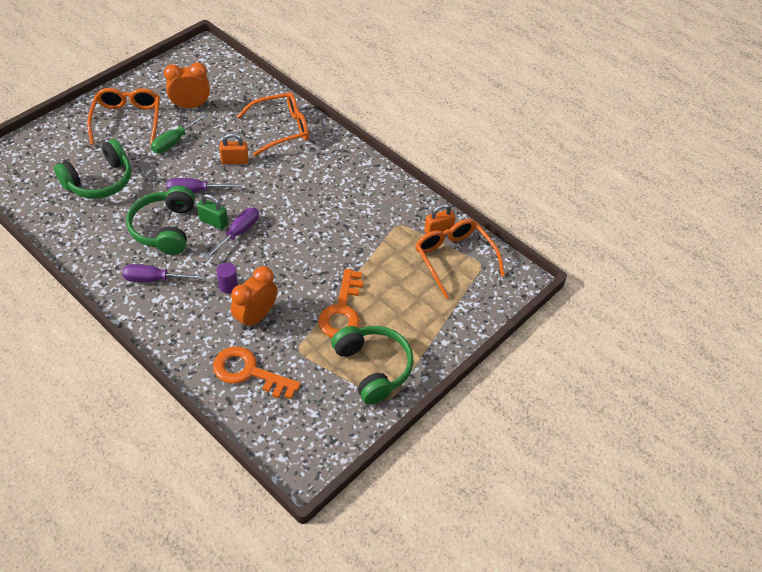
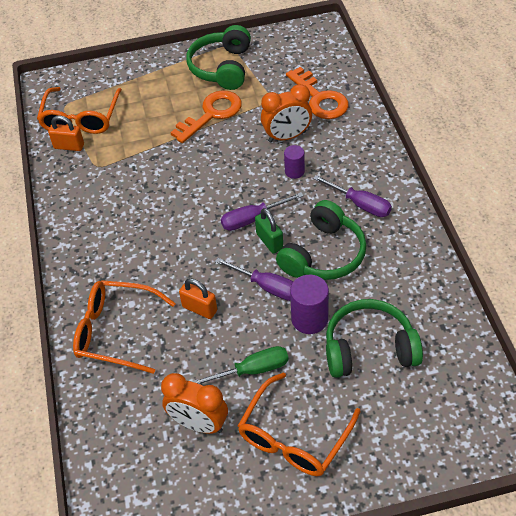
camera: 140 degrees left, 0 degrees up
none -> purple cylinder [290,275,329,334]

